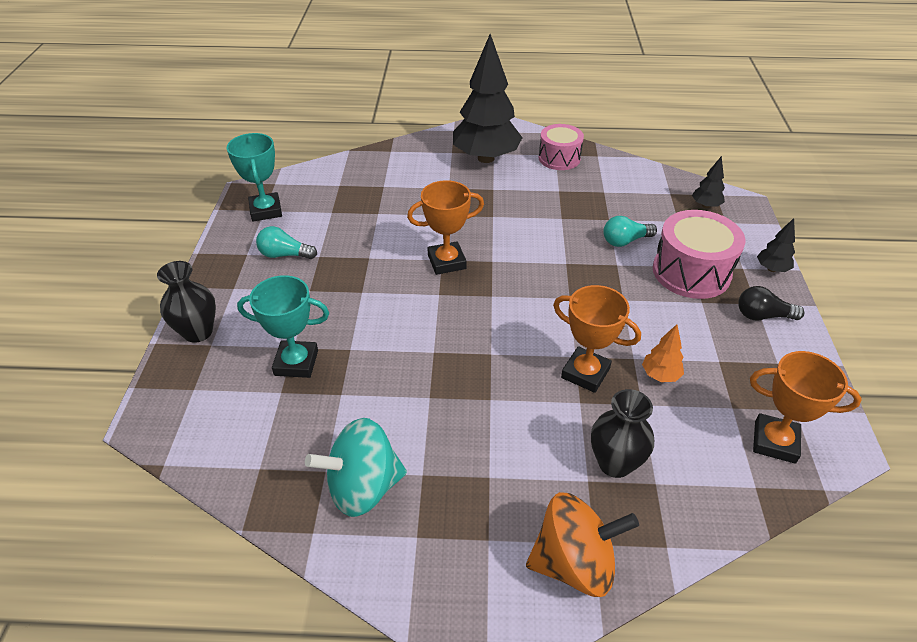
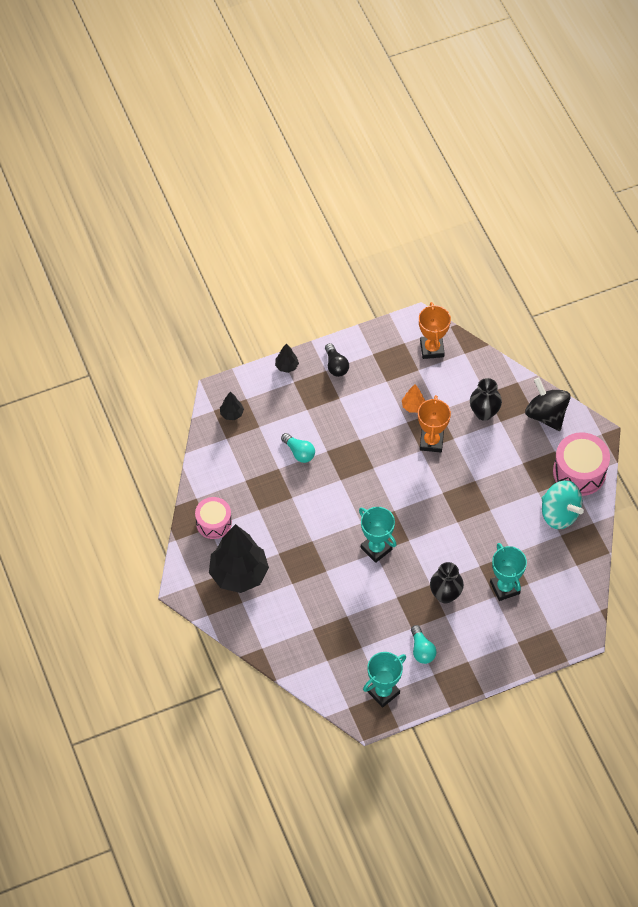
camera: 115 degrees left, 15 degrees up
black vase [157,261,216,343] -> black vase moved to [430,562,464,603]
orange trophy [407,180,484,275] -> turquoise trophy [359,507,396,563]
orange spinning top [526,492,639,597] -> black spinning top [525,377,571,431]
pink drum [653,210,746,299] -> pink drum moved to [553,432,610,496]

